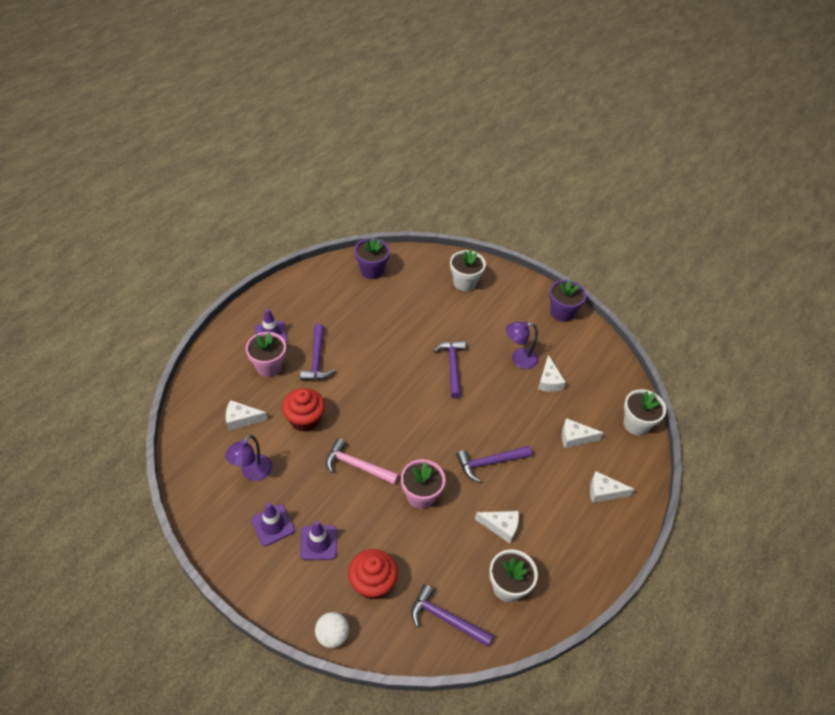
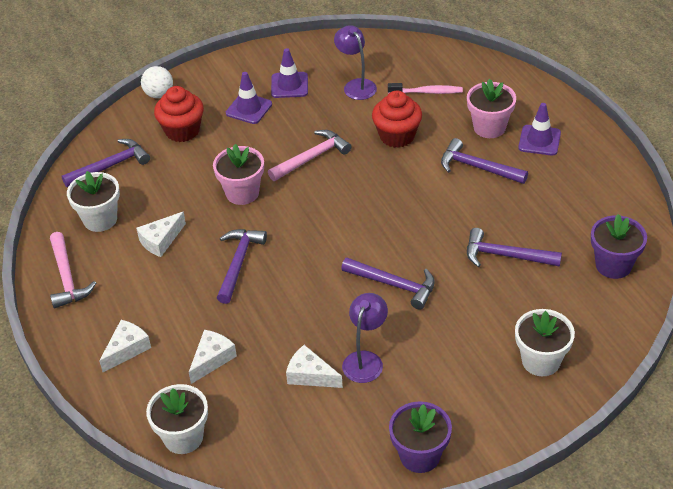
camera: 125 degrees right, 5 degrees down
white cheese [226,400,267,431] -> pink toothbrush [388,83,463,94]
none -> pink hammer [50,232,96,308]
none -> purple hammer [467,228,562,267]

